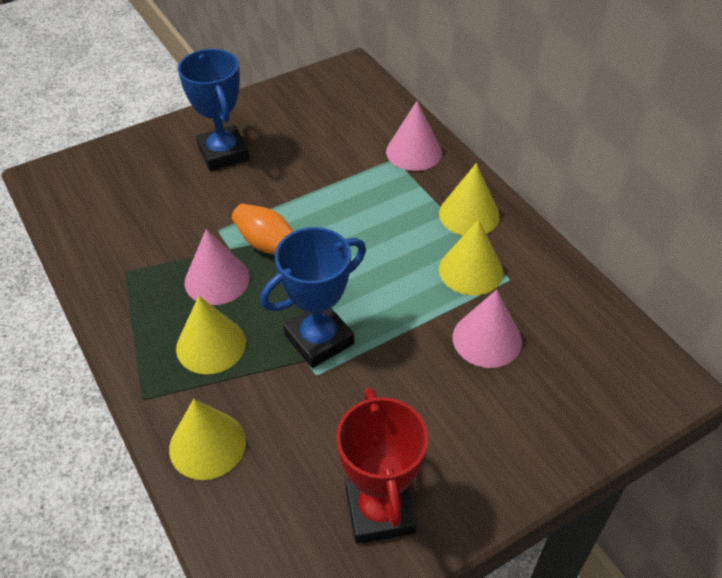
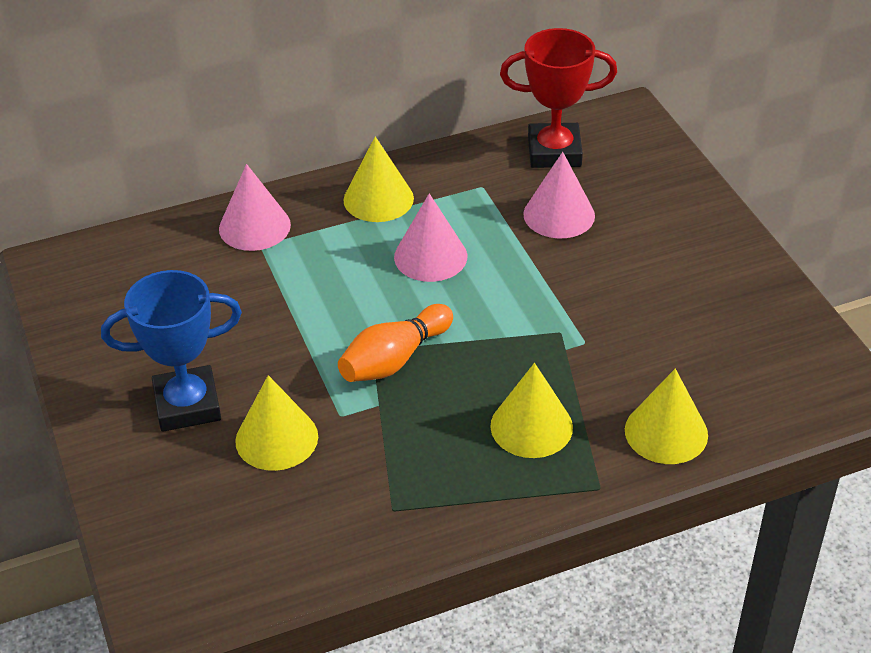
camera: 80 degrees left, 5 degrees down
pink cone [185,229,250,305] -> pink cone moved to [394,193,467,282]
blue trophy [260,227,366,368] -> none
red trophy [336,388,428,544] -> red trophy moved to [500,28,617,168]
yellow cone [439,220,503,295] -> yellow cone moved to [235,375,318,471]

